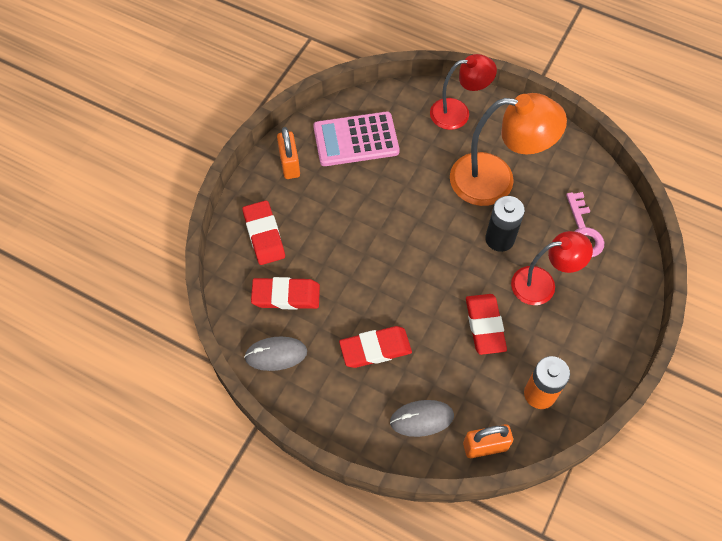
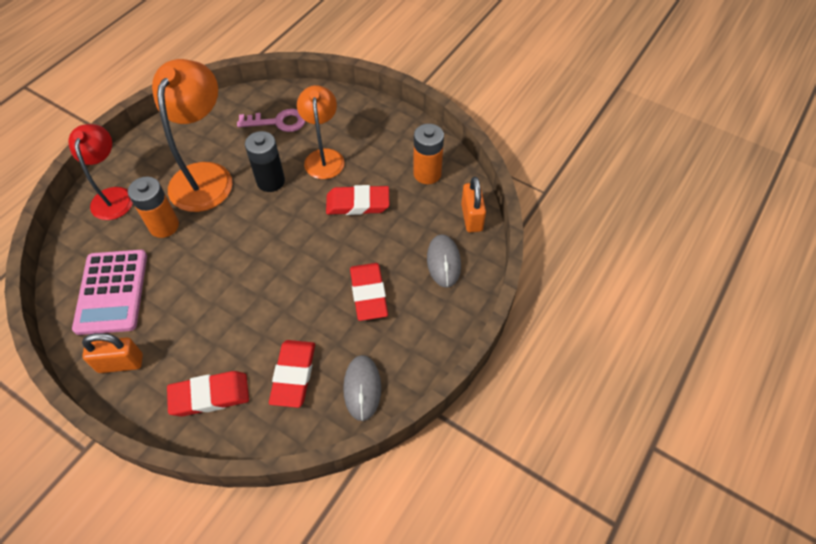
camera: 85 degrees left, 5 degrees down
red lamp [511,231,593,305] -> orange lamp [297,85,344,179]
none -> orange battery [128,177,179,238]

